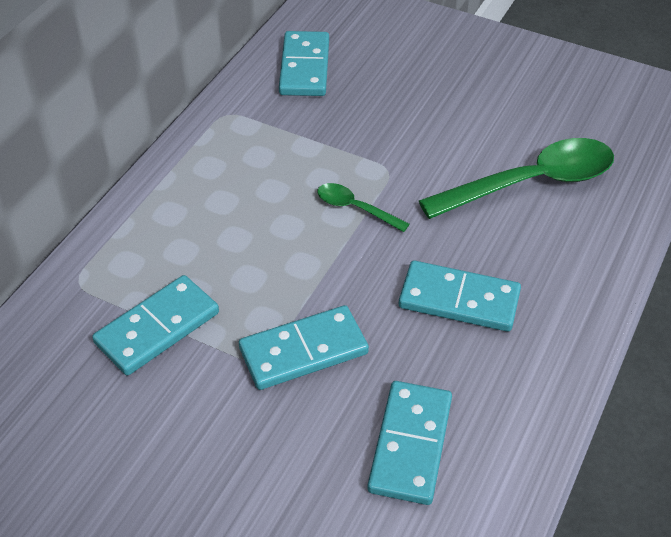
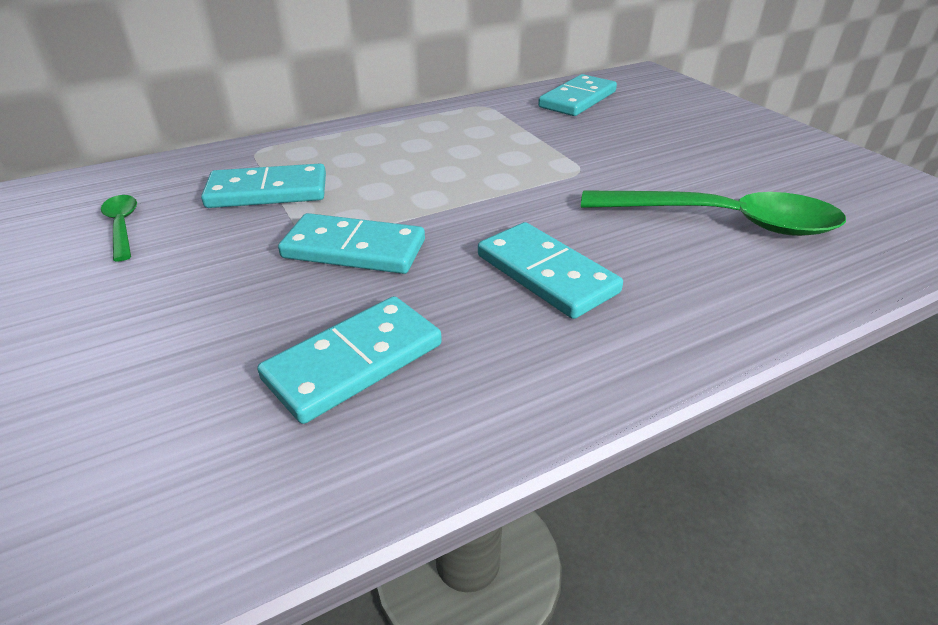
camera: 35 degrees right, 10 degrees down
green spoon [317,183,409,232] -> green spoon moved to [101,195,137,262]

